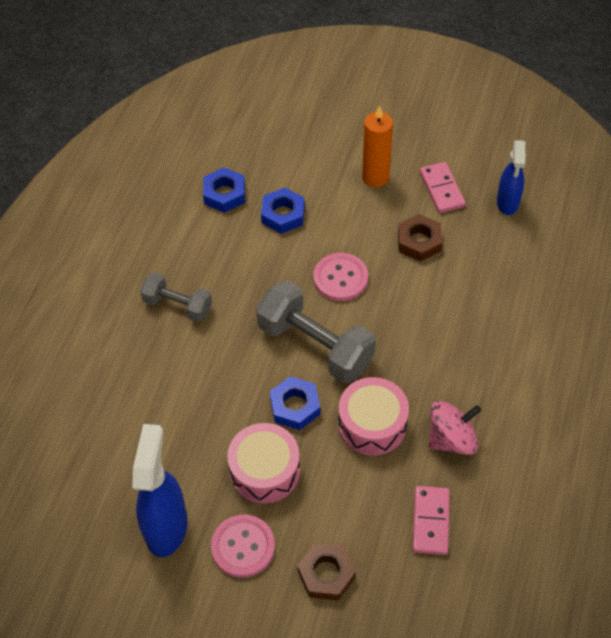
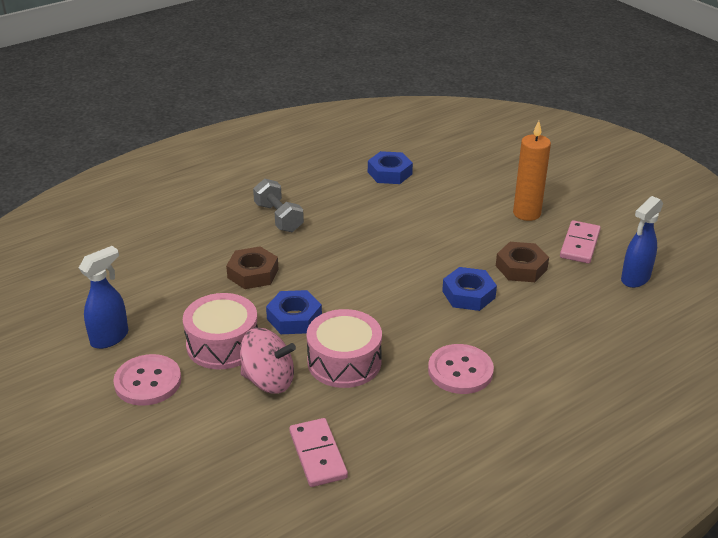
camera: 35 degrees right, 20 degrees down
blue spray bottle [132,424,188,557] -> blue spray bottle [79,246,128,349], size x0.65
grey dumbbell [256,280,376,383] -> none
blue nut [261,188,305,234] -> blue nut moved to [442,267,497,311]
brown nut [297,543,356,601] -> brown nut moved to [226,247,278,289]
pink button [313,253,368,301] -> pink button moved to [428,344,494,394]
pink domino [413,486,450,555] -> pink domino turned 60 degrees counterclockwise [289,418,348,487]
pink spinning top [428,401,481,455] -> pink spinning top moved to [240,328,296,394]

